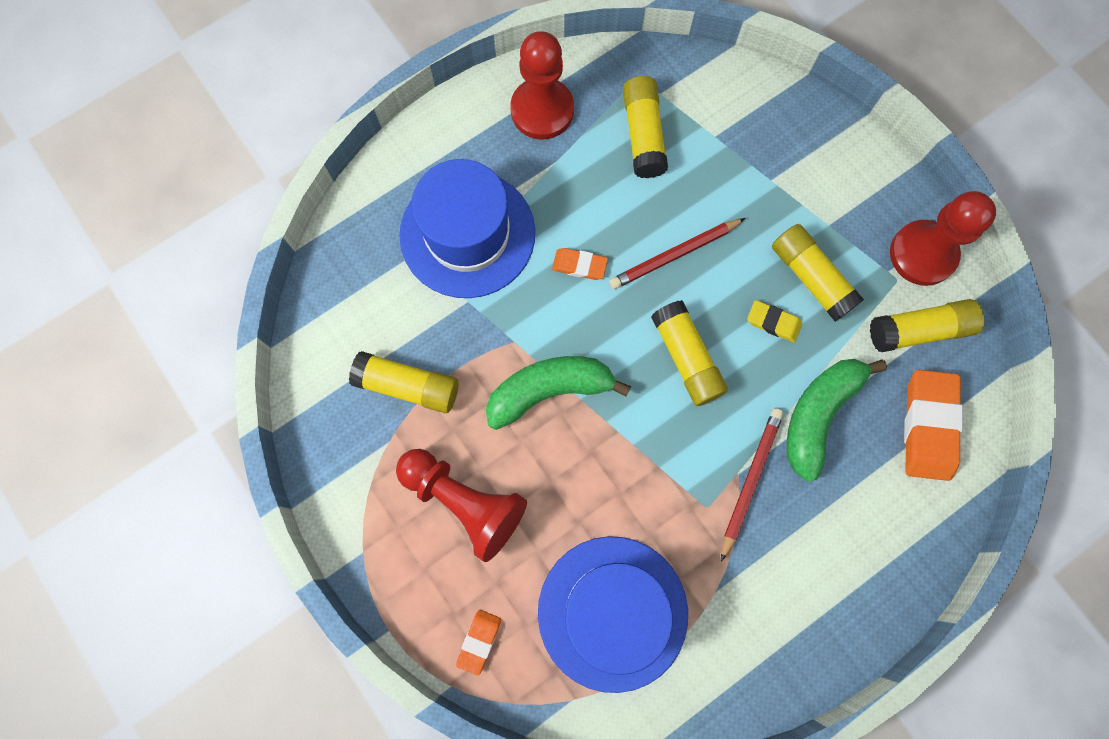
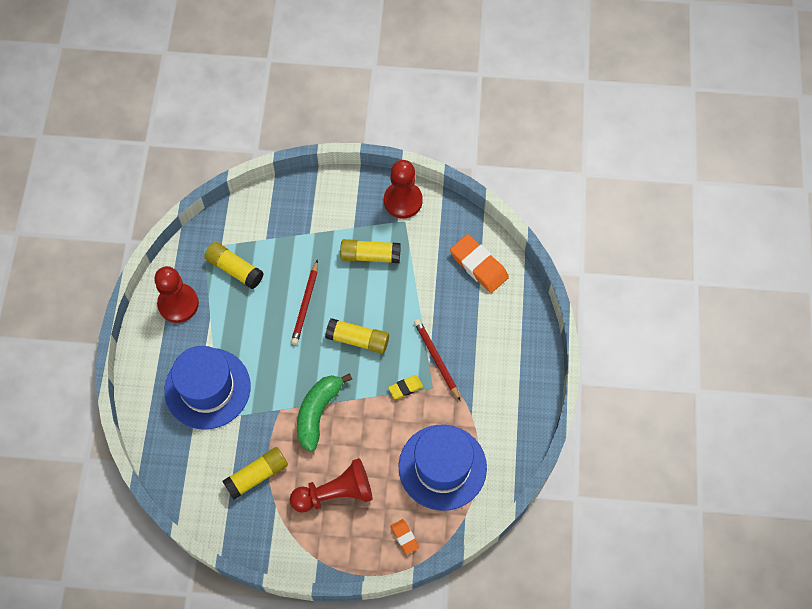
camera: 50 degrees left, 10 degrees down
orange eraser [552,248,608,280] -> none
yellow eraser [747,300,802,342] -> yellow eraser moved to [388,375,423,399]
green banana [786,359,887,482] -> none
yellow glue stick [870,299,984,352] -> none

